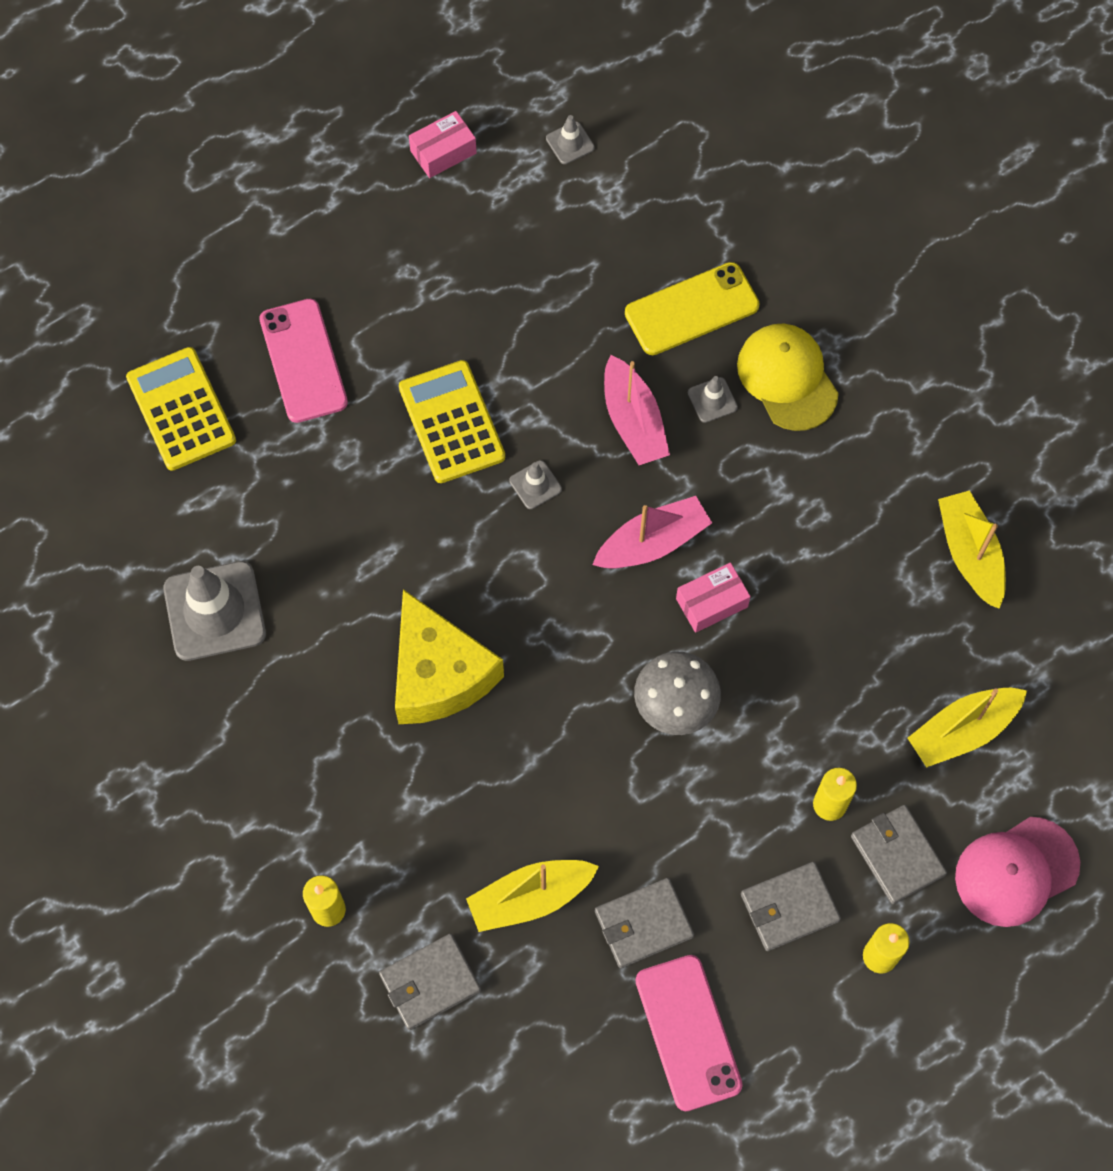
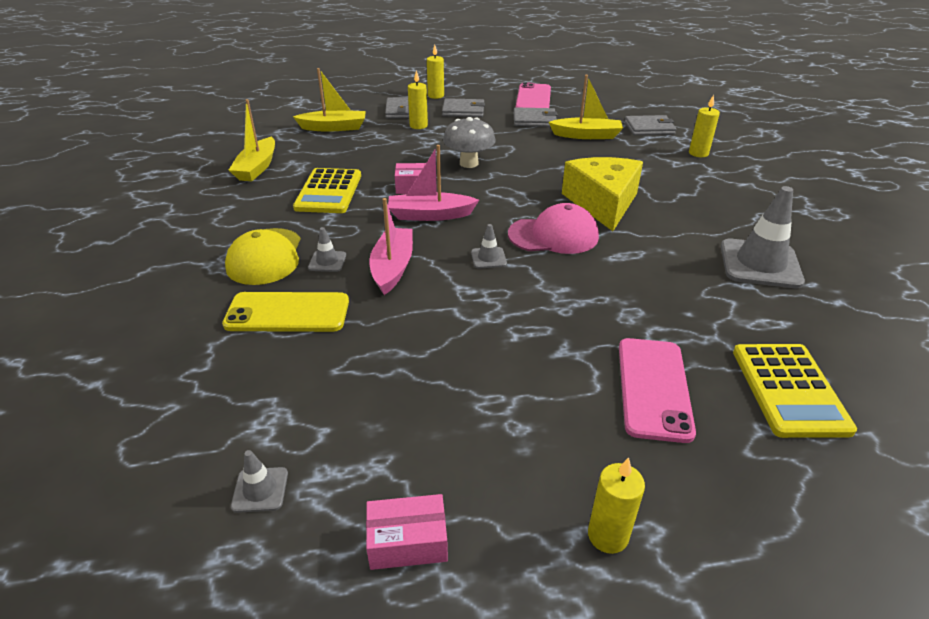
camera: 155 degrees left, 30 degrees down
yellow calculator [399,360,505,483] -> yellow calculator moved to [293,168,361,213]
pink cap [955,817,1080,927] -> pink cap moved to [508,203,599,254]
none -> yellow candle [588,457,645,554]

